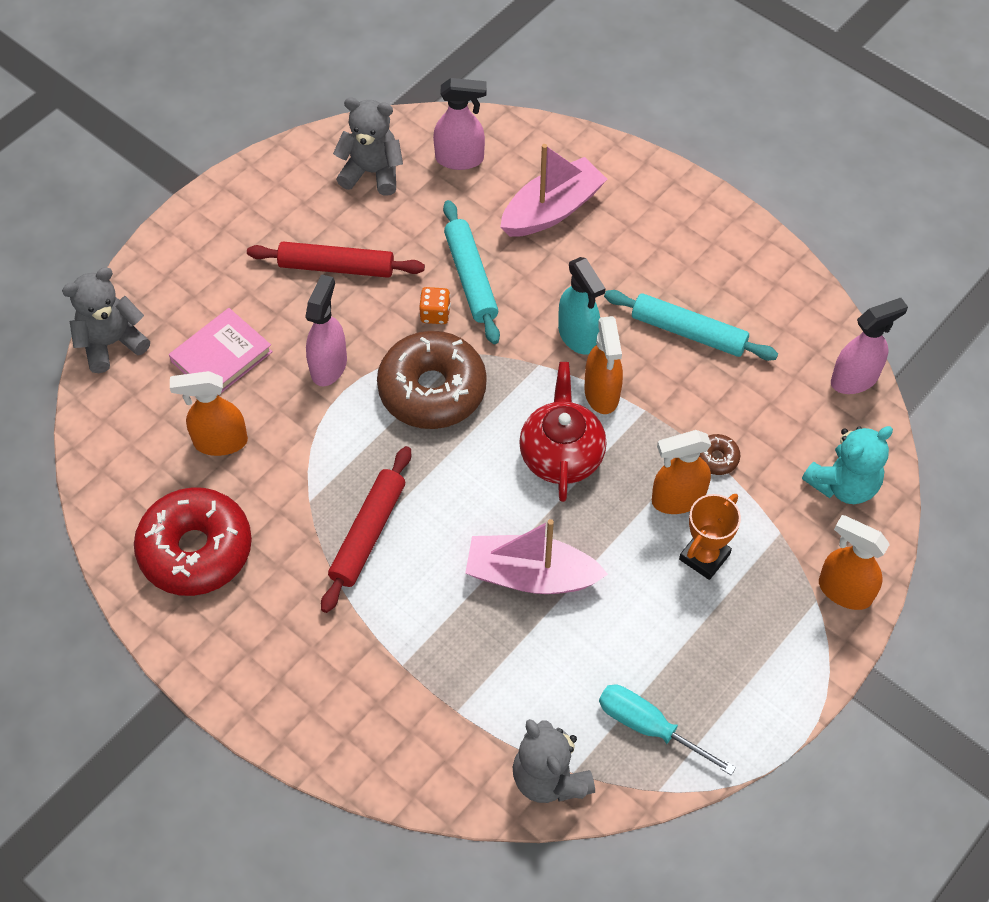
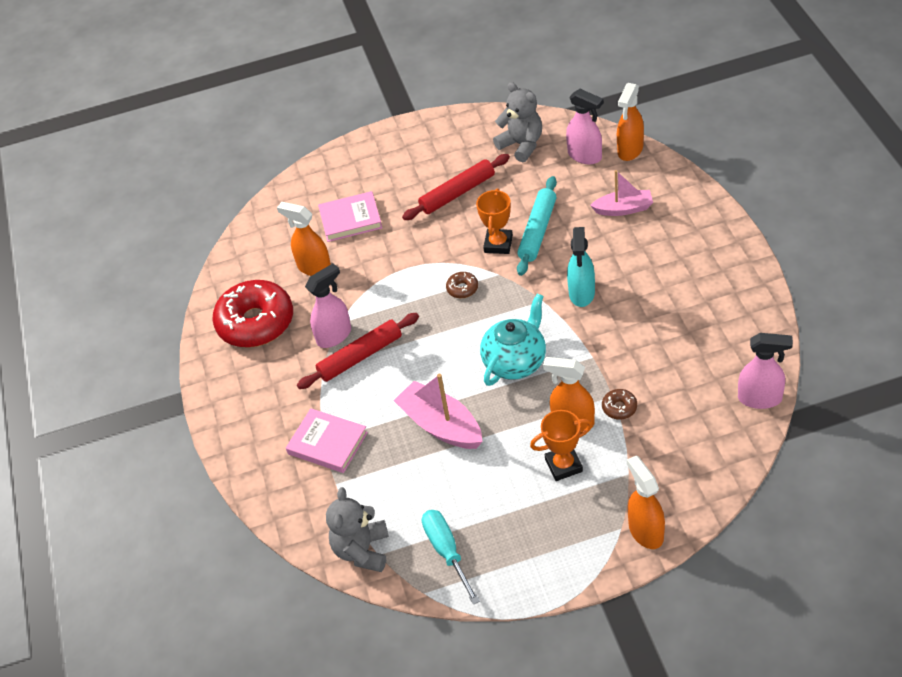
camera: 40 degrees right, 10 degrees down
grey teddy bear [62,267,150,373] -> none
red rolling pin [247,242,425,278] -> red rolling pin turned 75 degrees counterclockwise [402,154,510,220]
pink spray bottle [305,274,347,386] -> pink spray bottle moved to [305,264,351,348]
brown donut [377,331,487,429] -> brown donut [446,272,478,298], size x0.40
orange dice [419,287,451,324] -> orange trophy [476,188,513,254]
pink boat [500,144,607,237] -> pink boat [590,170,653,216], size x0.66
red teapot [519,362,606,502] -> turquoise teapot [480,294,546,386]
orange spray bottle [584,316,623,414] -> orange spray bottle moved to [617,83,644,161]
turquoise rolling pin [604,290,778,361] -> none
turquoise teddy bear [802,426,893,504] -> none
none -> pink book [286,408,368,473]

